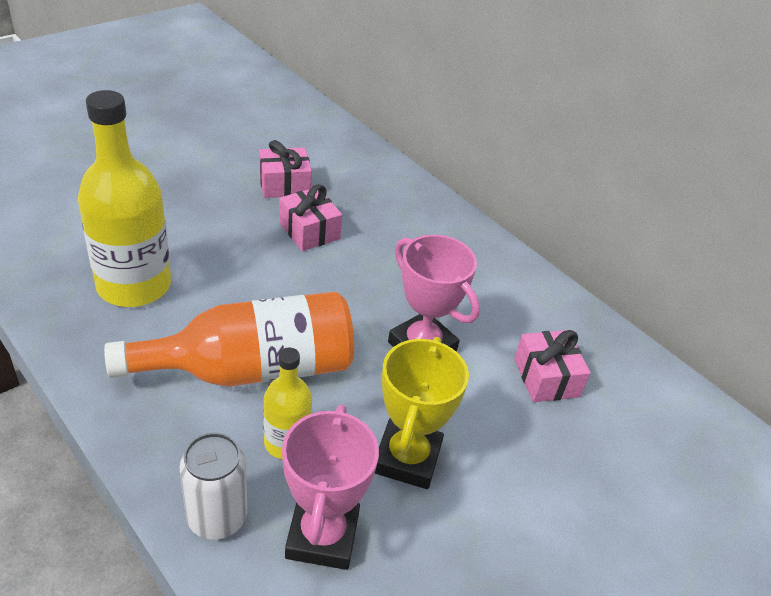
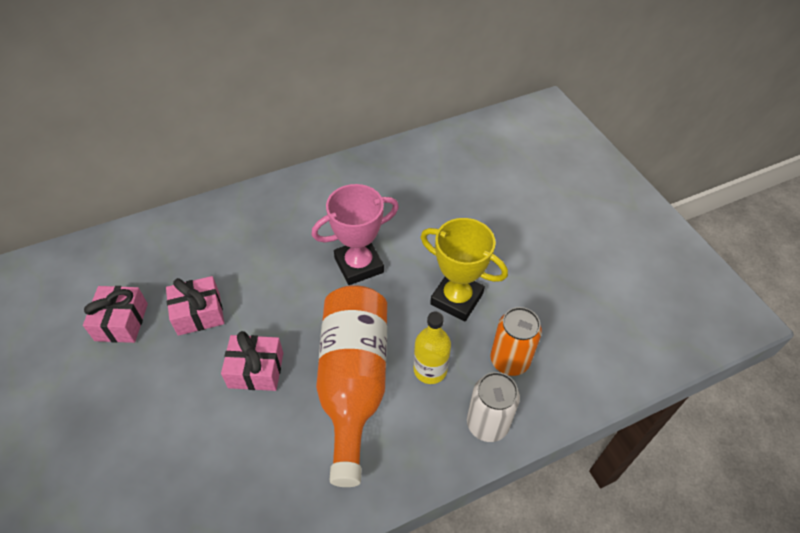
camera: 70 degrees left, 10 degrees up
yellow bottle [78,90,171,307] -> none
pink trophy [282,404,379,570] -> orange can [491,307,542,376]
pink gift [514,330,591,402] -> pink gift moved to [221,331,283,391]

